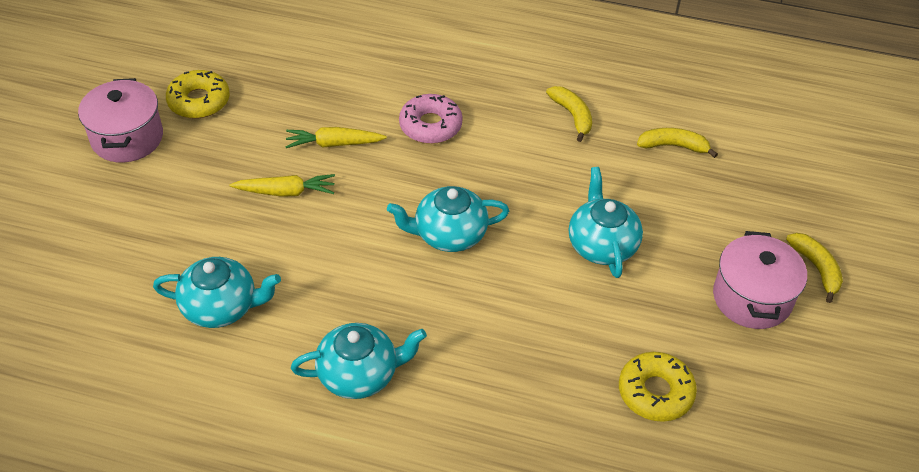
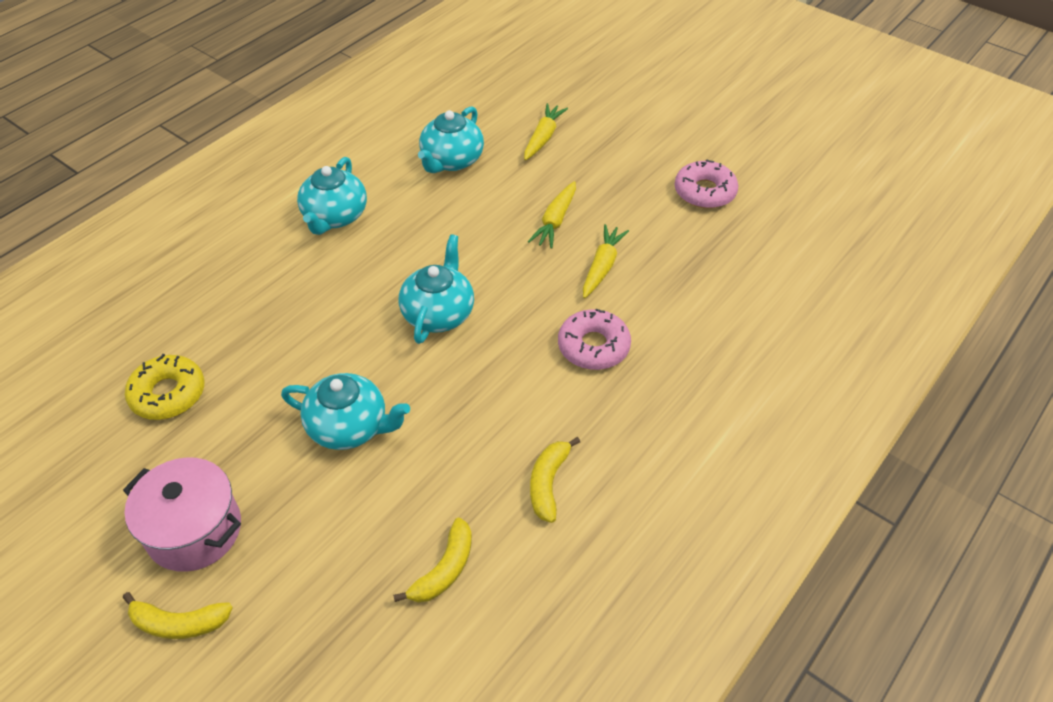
camera: 115 degrees right, 0 degrees up
pink pot [78,78,163,163] -> none
yellow donut [166,70,230,119] -> pink donut [675,159,738,209]
yellow banana [546,86,592,142] -> yellow banana turned 105 degrees clockwise [530,437,580,523]
none -> yellow carrot [524,103,568,160]

